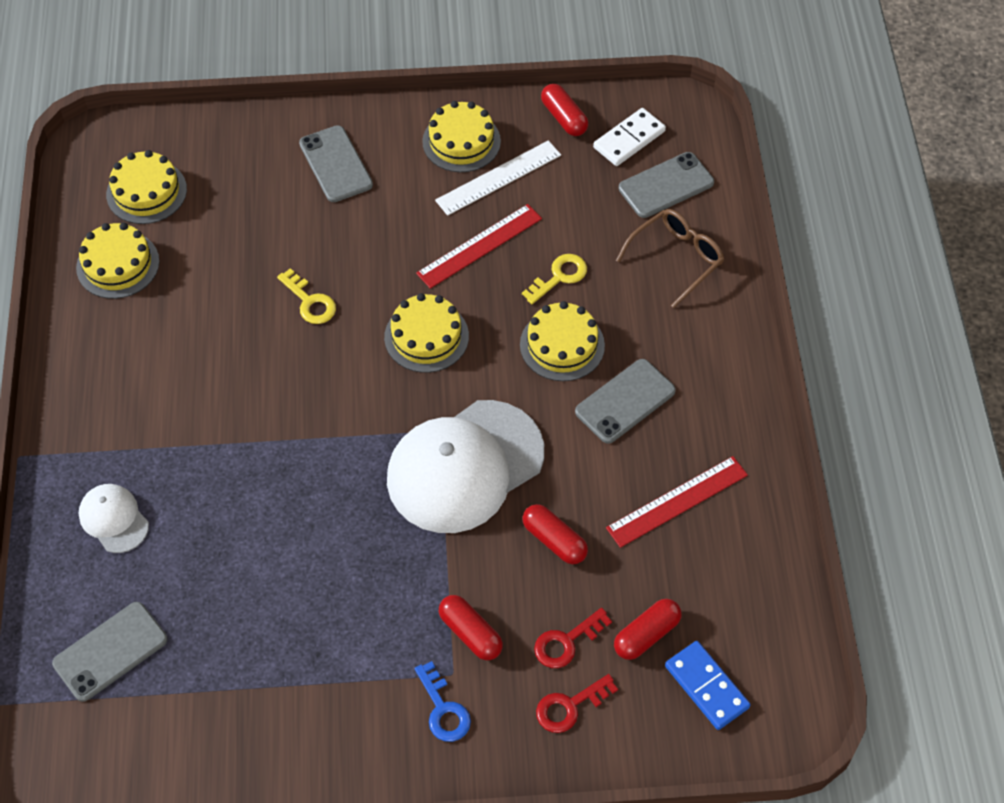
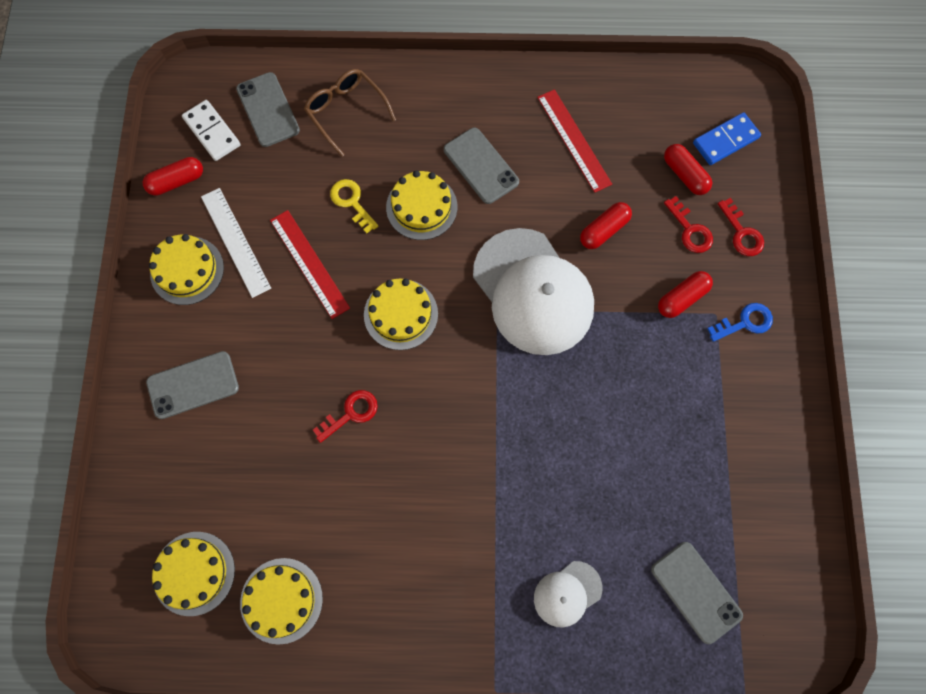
camera: 85 degrees left, 15 degrees up
yellow key [277,268,336,324] -> red key [313,390,378,443]

